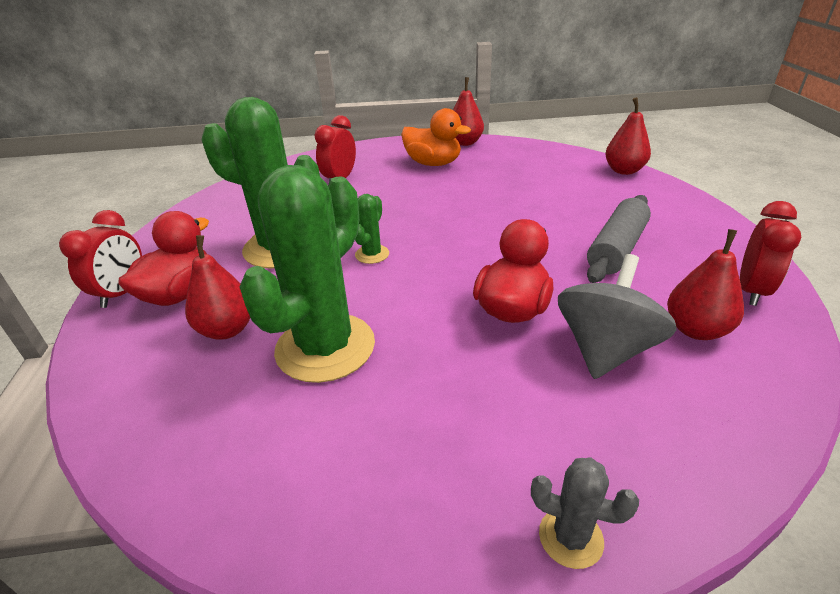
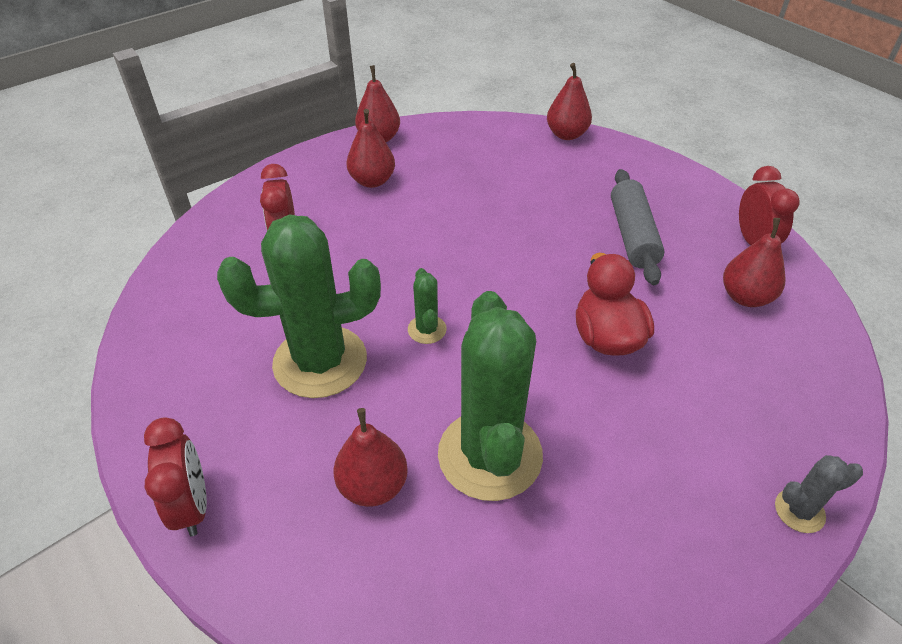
camera: 35 degrees left, 10 degrees up
red duck [118,211,209,306] -> none
orange duck [401,108,471,166] -> red pear [347,109,395,188]
grey spinning top [558,254,677,379] -> none

